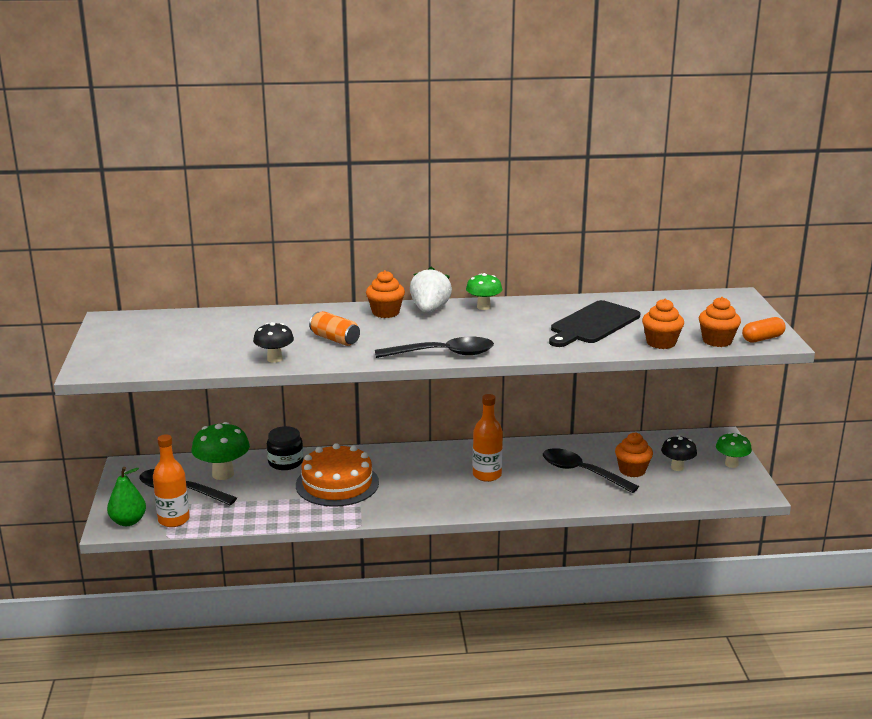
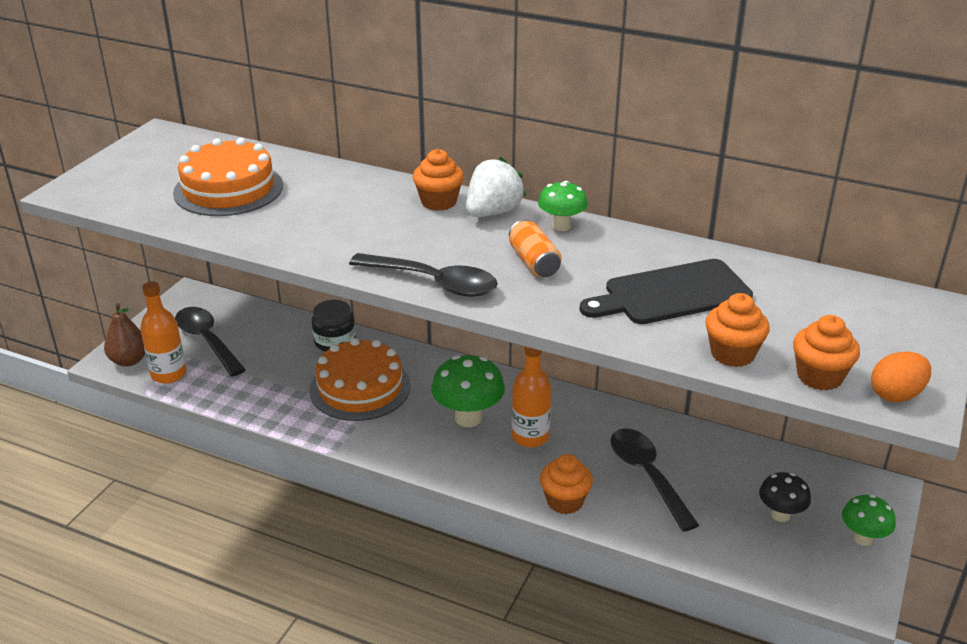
camera: 30 degrees right, 10 degrees up
green pear [107,467,146,526] -> brown pear [104,303,145,367]
green mushroom [192,422,250,480] -> green mushroom moved to [431,355,505,427]
black mushroom [253,322,294,363] -> none
orange can [309,311,360,346] -> orange can moved to [509,220,562,277]
orange cupcake [615,432,653,477] -> orange cupcake moved to [540,454,593,514]
orange capsule [742,317,786,343] -> orange egg [871,352,931,402]
none -> orange cake [173,138,283,216]

